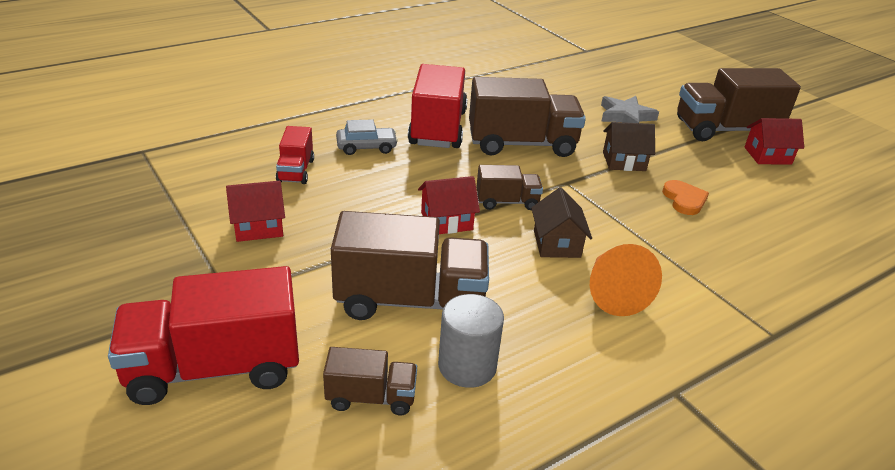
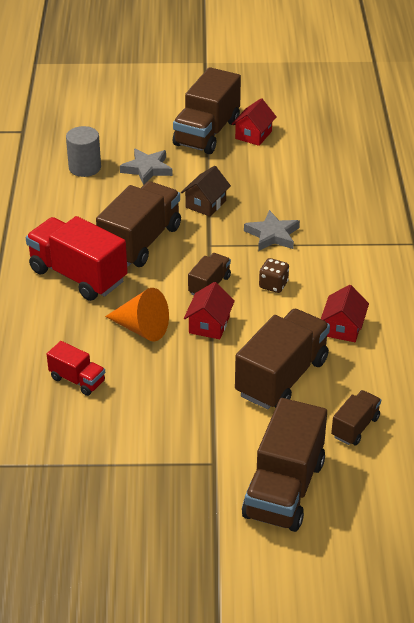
camera: 55 degrees left, 5 degrees up
red truck [108,266,299,405] -> brown truck [242,398,327,532]
red house [226,181,285,242] -> red house moved to [321,285,369,342]
grey car [336,119,398,155] -> none
grey cylinder [438,294,504,388] -> grey cylinder moved to [66,126,101,177]
brown house [531,187,592,258] -> brown dice [259,258,289,293]
orange cone [590,244,662,316] -> orange cone moved to [105,288,169,341]
orange heart [662,180,709,215] -> none
none -> grey star [244,210,300,251]

